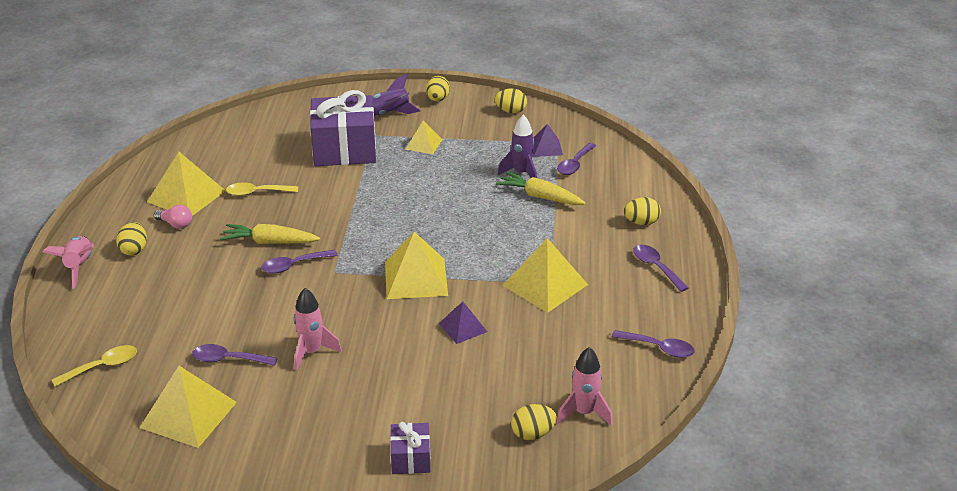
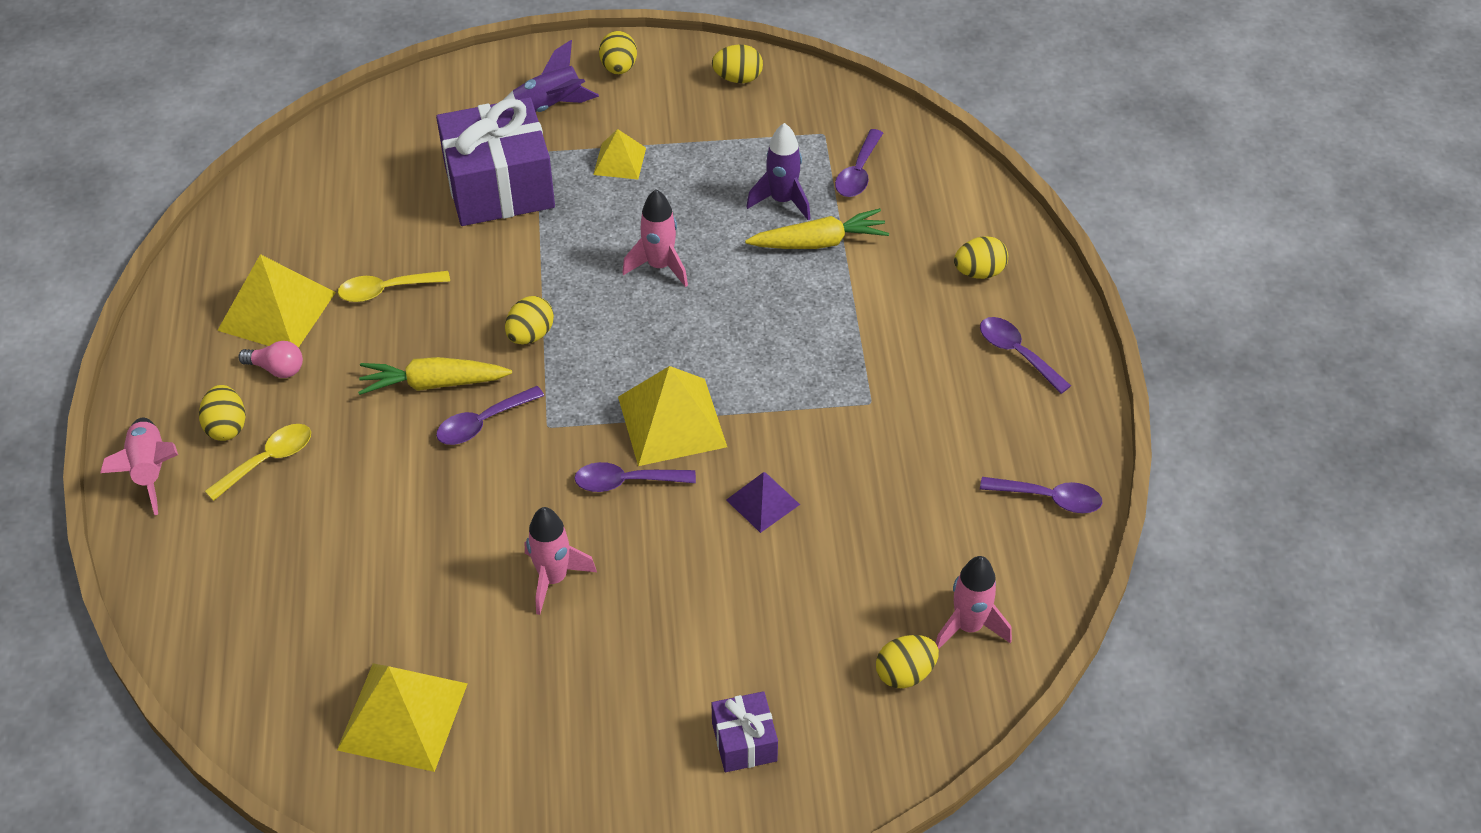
camera: 10 degrees left, 15 degrees up
yellow spoon [52,345,137,387] -> yellow spoon moved to [205,424,311,501]
purple spoon [192,344,277,366] -> purple spoon moved to [574,462,696,492]
yellow carrot [496,171,586,205] -> yellow carrot turned 150 degrees clockwise [745,208,889,249]
yellow pyramid [502,238,588,313] -> none
purple pyramid [533,124,563,157] -> none
none -> yellow egg [505,296,554,344]
none -> pink rocket [622,189,688,287]

